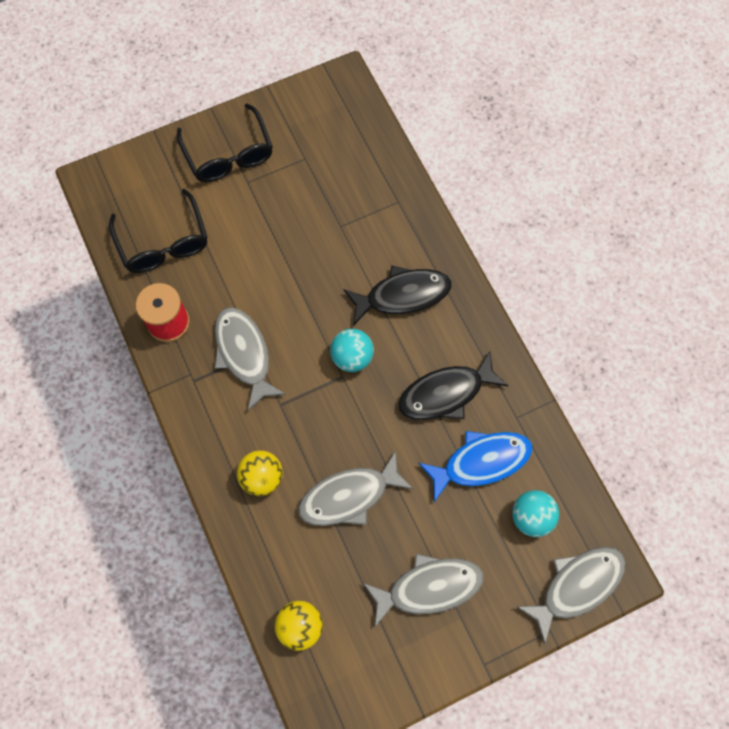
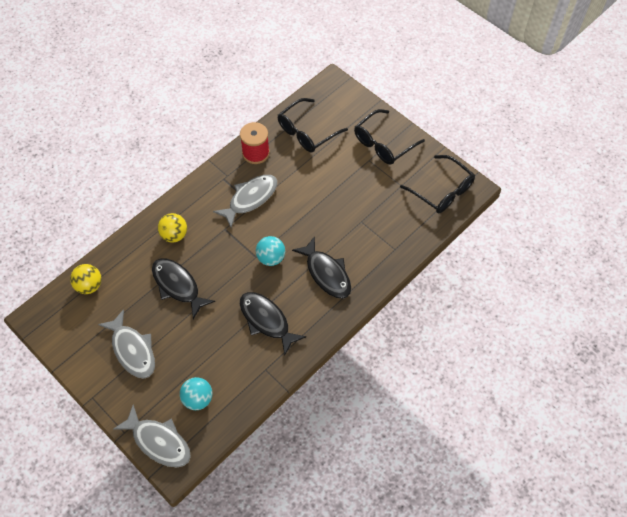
camera: 70 degrees right, 10 degrees down
grey fish [298,451,413,526] -> black fish [152,258,215,319]
blue fish [419,431,532,502] -> none
none -> black glasses [400,155,475,213]

